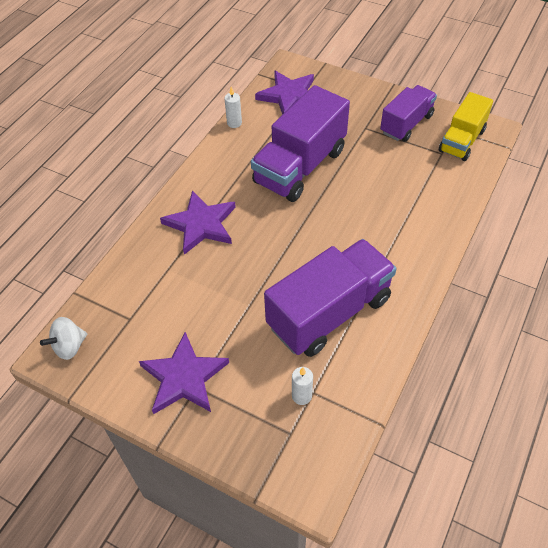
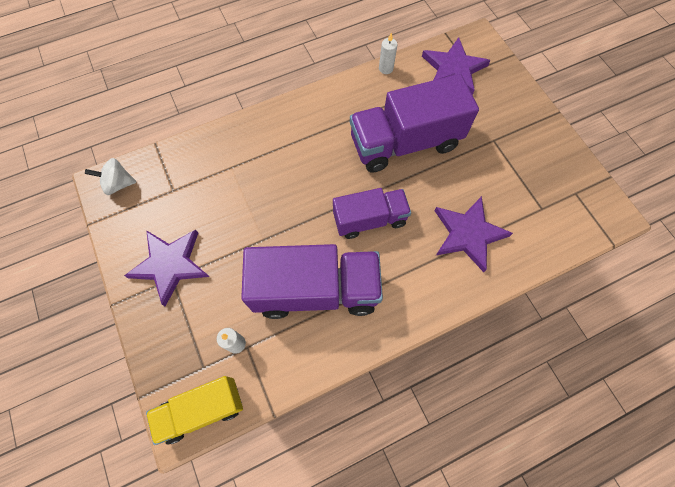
camera: 35 degrees right, 15 degrees up
purple star [160,190,236,255] -> purple star moved to [435,196,513,272]
purple truck [380,85,437,142] -> purple truck moved to [333,188,411,239]
yellow truck [439,92,493,161] -> yellow truck moved to [146,376,243,445]

